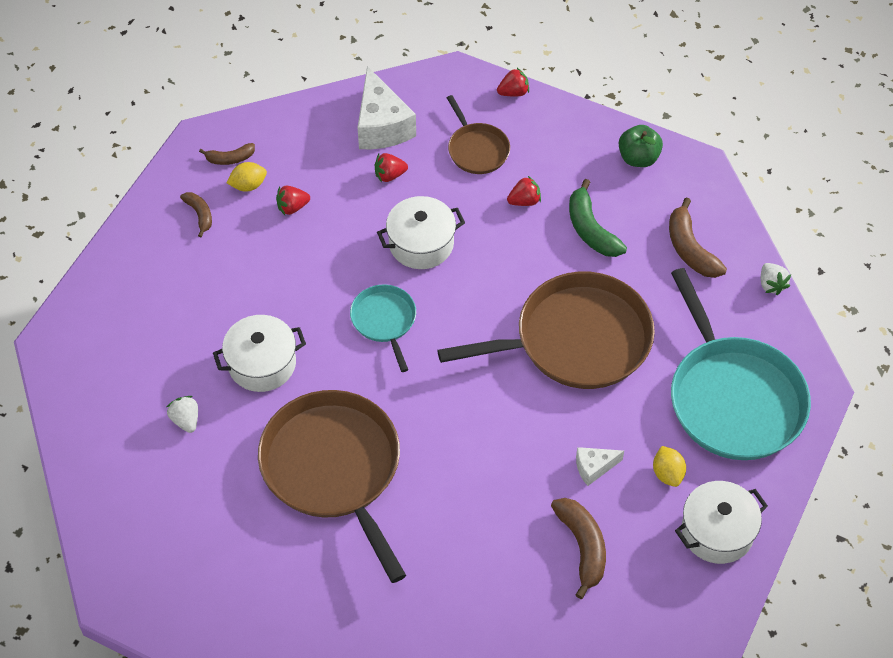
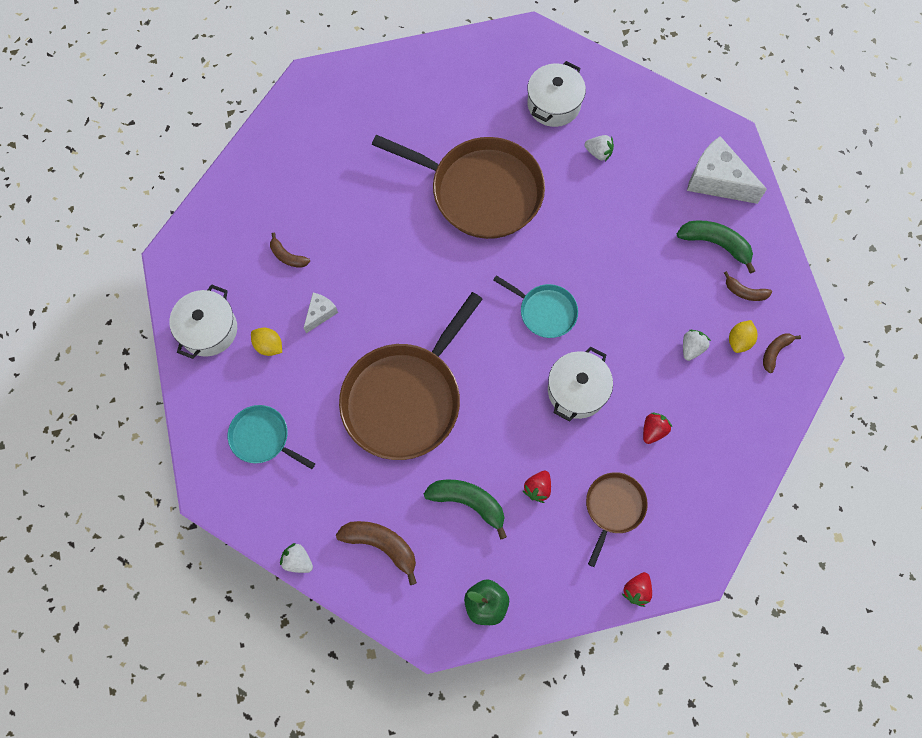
camera: 140 degrees right, 15 degrees up
white pot [213,315,306,392] -> white pot moved to [527,61,586,127]
red strawberry [276,186,310,215] -> white strawberry [683,330,711,361]
white cheese [358,66,416,149] -> white cheese moved to [687,136,767,204]
brown pan [447,95,510,174] -> brown pan turned 90 degrees clockwise [586,472,648,567]
brown banana [551,498,606,599] -> brown banana [270,233,310,268], size x0.59
turquoise pan [671,268,811,460] -> turquoise pan [228,405,315,469], size x0.50
none -> green banana [677,220,755,274]

